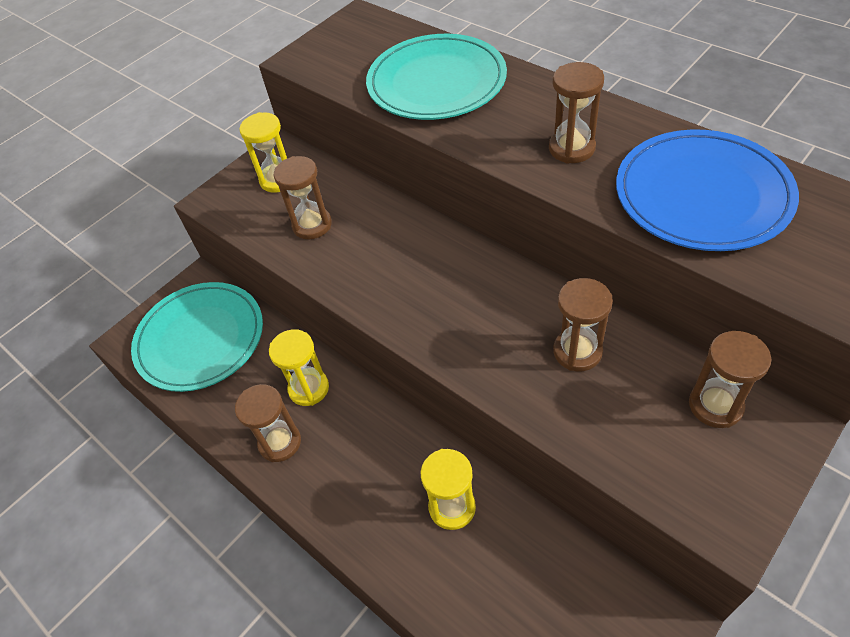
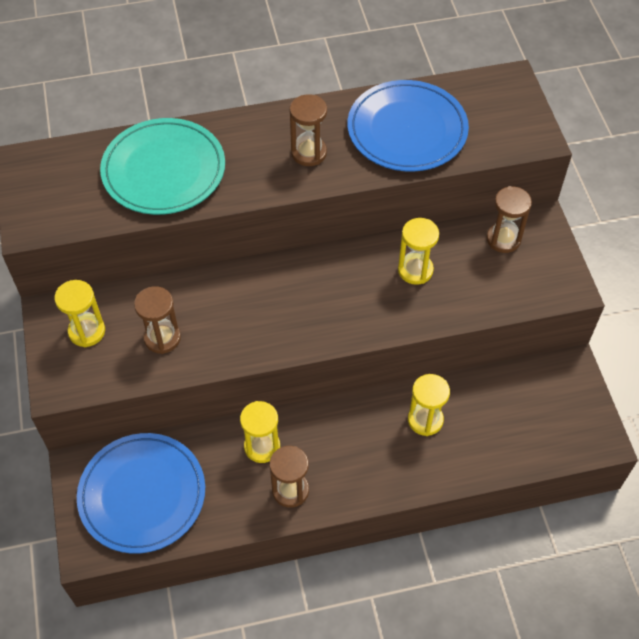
camera: 60 degrees left, 5 degrees up
turquoise plate [131,282,263,392] -> blue plate [77,433,205,554]
brown hourglass [553,278,613,371] -> yellow hourglass [398,218,439,285]

